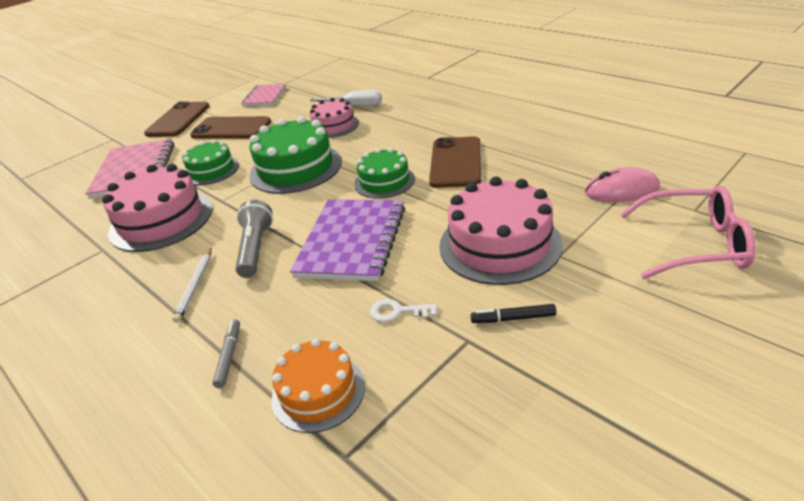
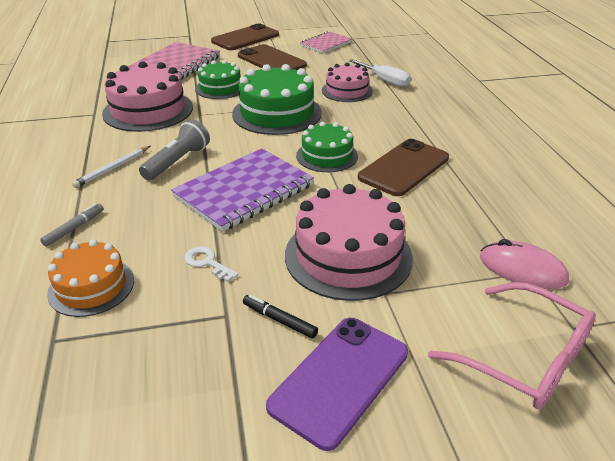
camera: 30 degrees right, 0 degrees up
none -> purple phone [266,318,408,451]

